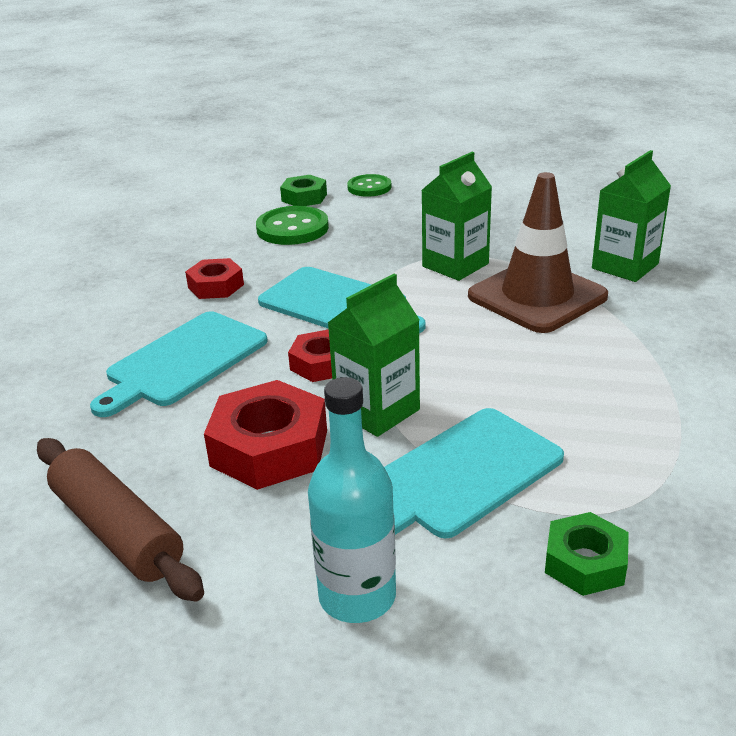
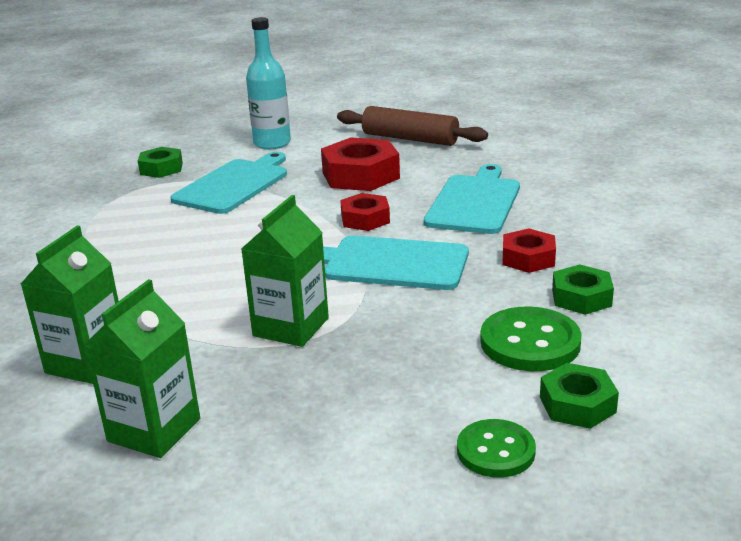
camera: 160 degrees right, 5 degrees down
green carton [328,274,420,437] -> green carton moved to [84,279,200,458]
brown traffic cone [468,172,608,333] -> none
none -> green nut [552,264,614,315]

